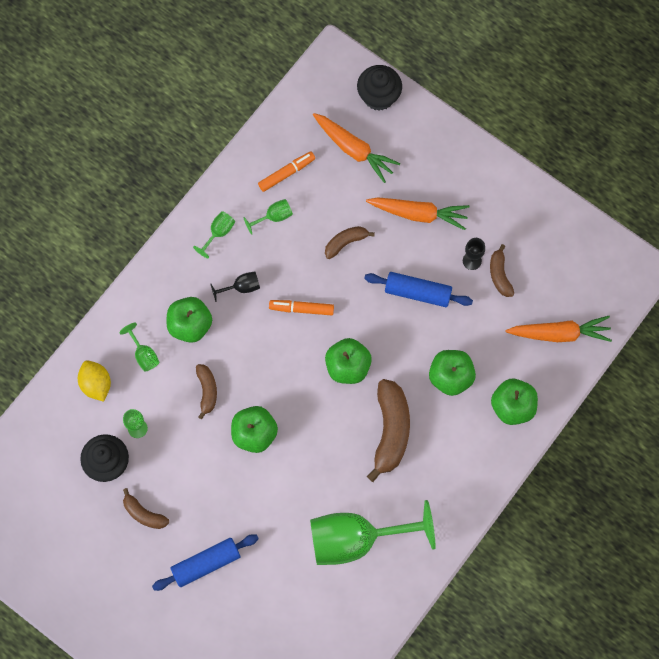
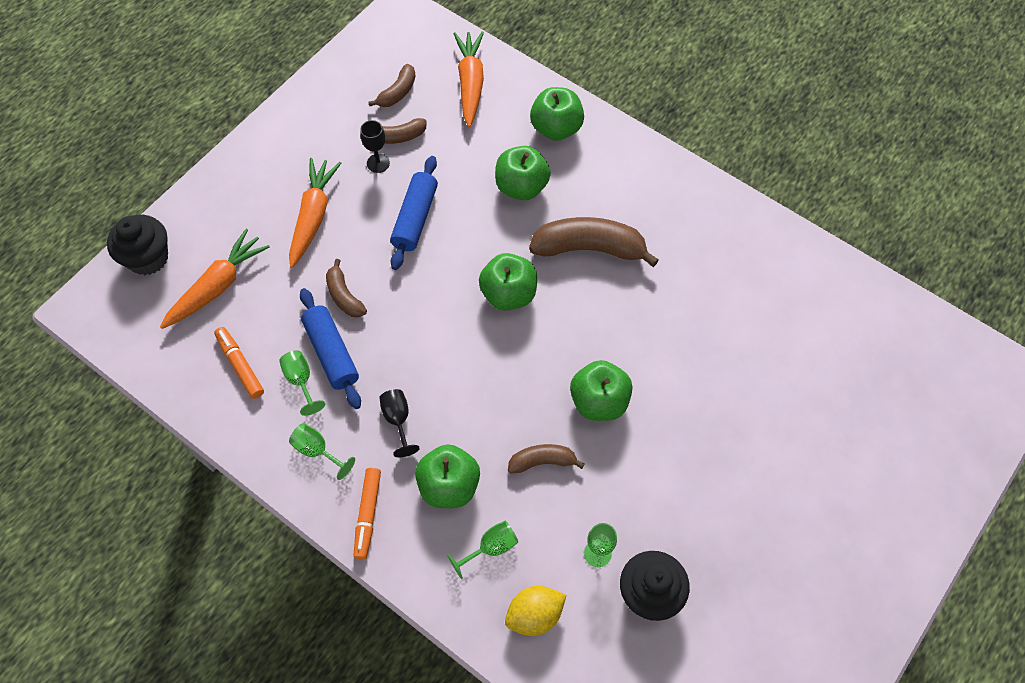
camera: 90 degrees left, 10 degrees down
brown banana [123,488,169,529] -> brown banana moved to [368,64,416,107]
blue rolling pin [152,534,259,591] -> blue rolling pin moved to [300,288,361,409]
orange marker [269,300,334,315] -> orange marker moved to [353,468,381,560]
green goblet [310,500,436,565] -> none

